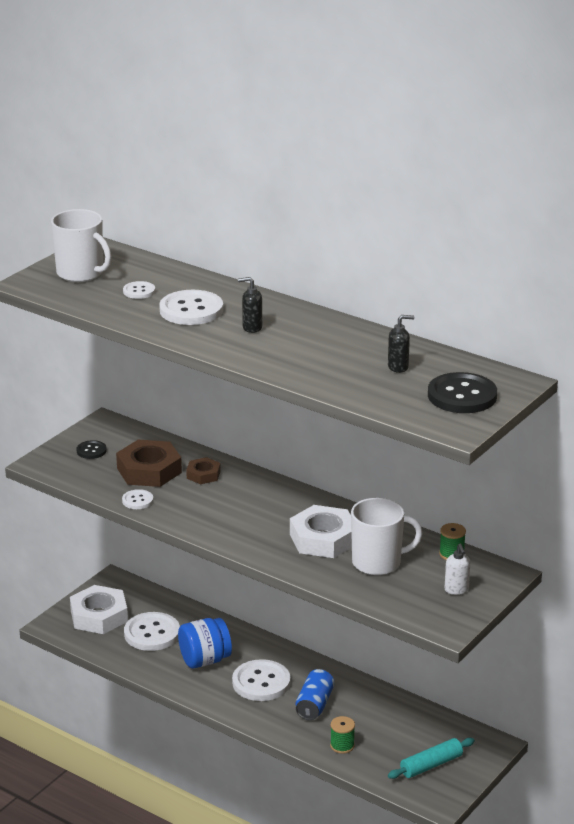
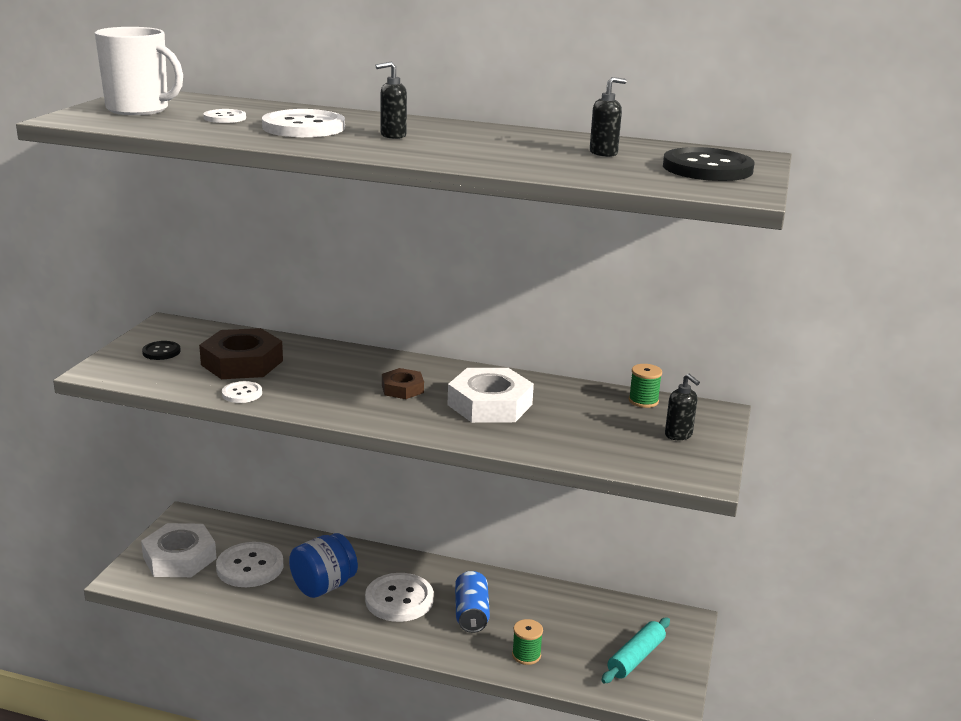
camera: 20 degrees left, 5 degrees down
brown nut [186,457,221,484] -> brown nut moved to [382,368,424,399]
white mug [351,498,423,575] -> none
white soap dispenser [445,544,470,595] -> black soap dispenser [665,374,700,440]

